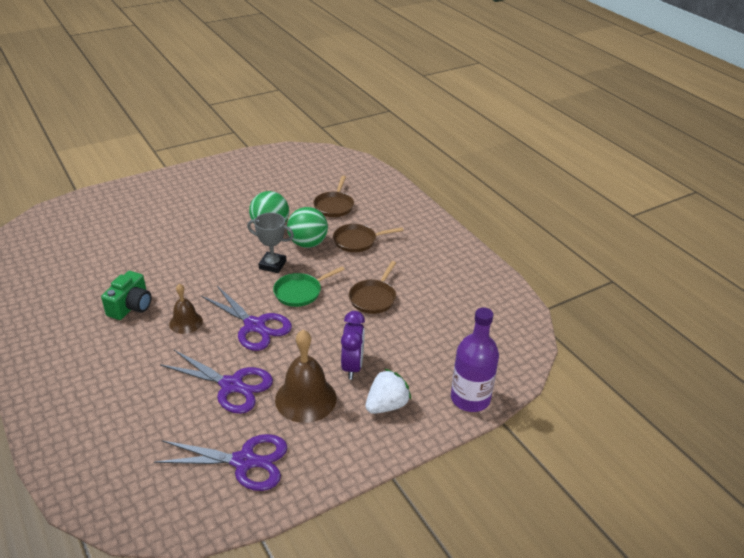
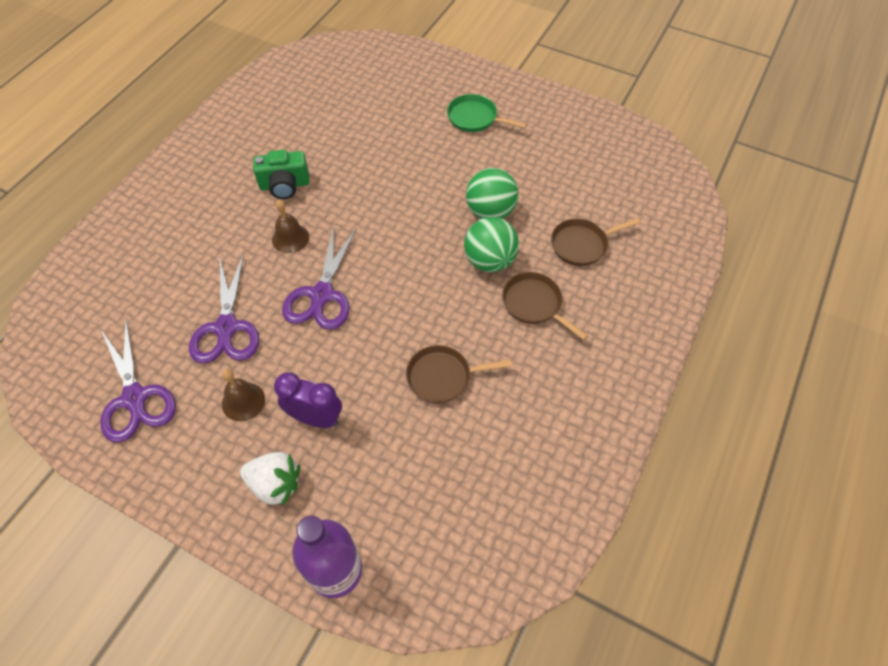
camera: 60 degrees right, 20 degrees up
grey trophy [247,213,294,273] -> none
green pan [273,266,345,307] -> green pan moved to [447,94,527,132]
brown bell [275,330,337,423] -> brown bell [222,369,265,422], size x0.60
purple clock [341,311,365,380] -> purple clock turned 135 degrees counterclockwise [274,372,342,428]

